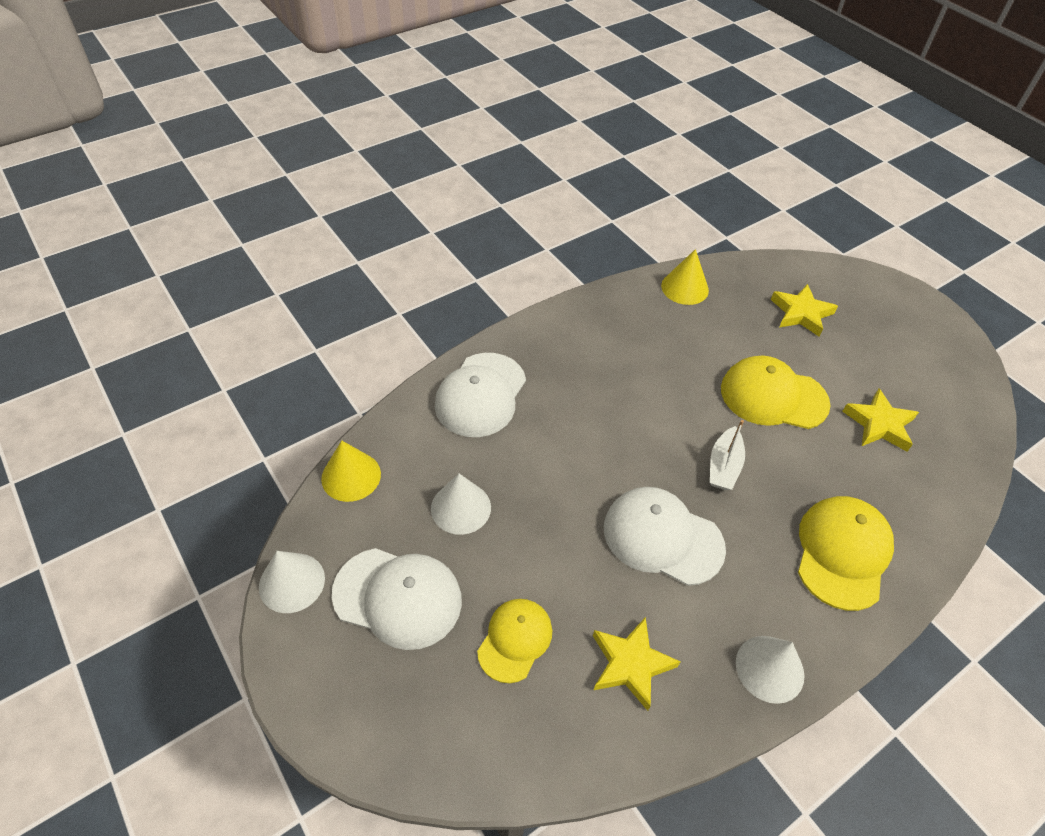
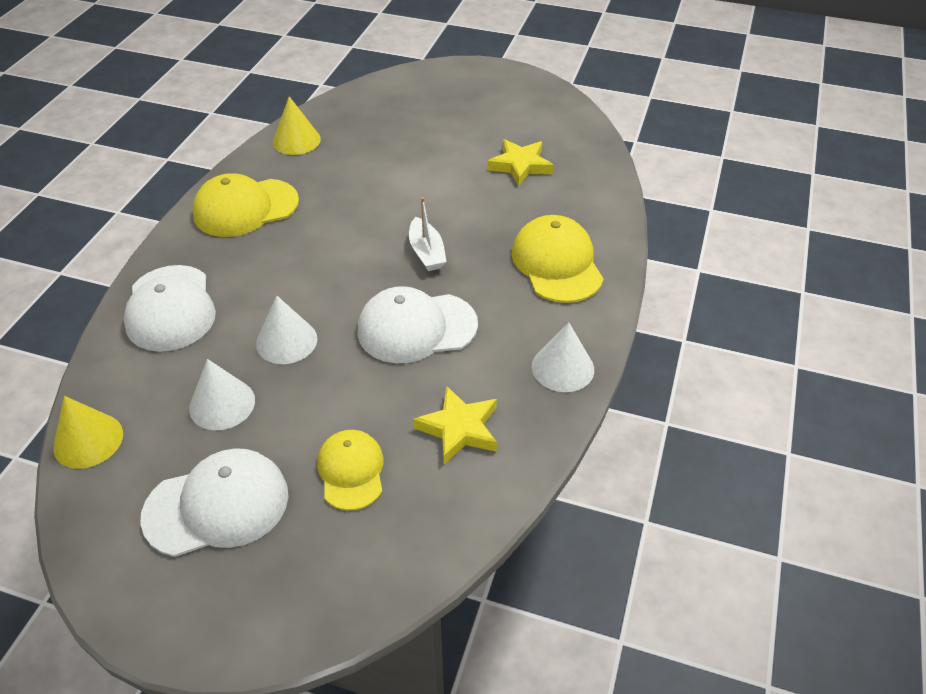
camera: 35 degrees left, 5 degrees down
white cone [259,551,325,613] -> white cone moved to [256,295,318,364]
yellow cap [721,356,831,429] -> yellow cap moved to [192,174,299,237]
yellow star [771,284,838,337] -> none

